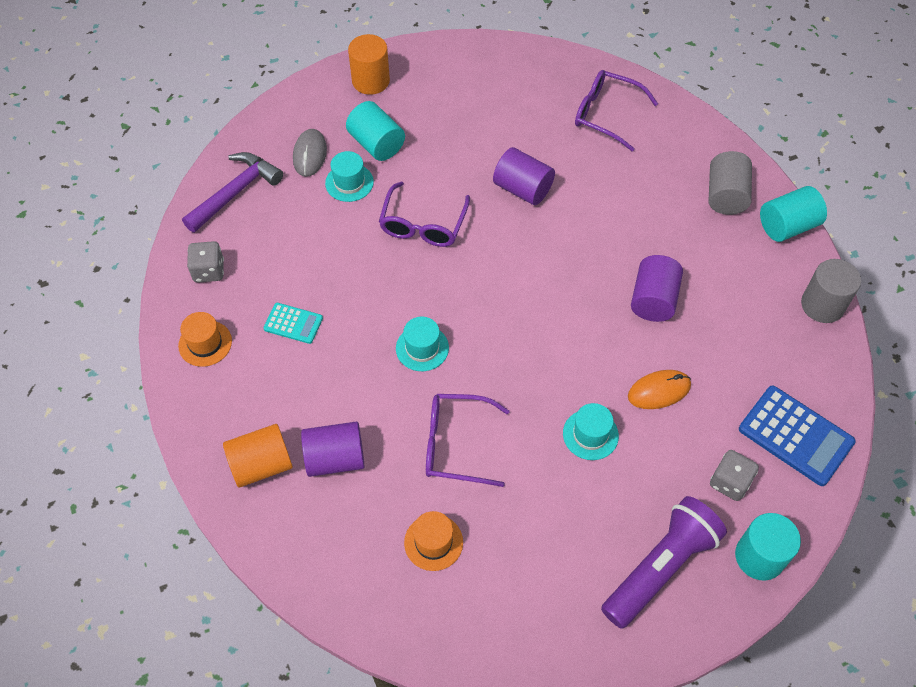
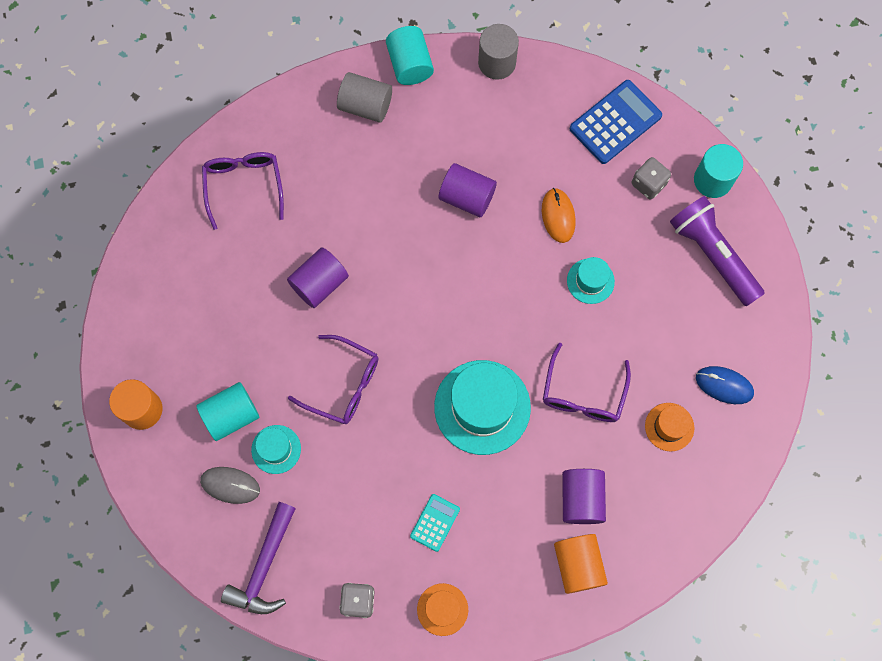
camera: 80 degrees left, 15 degrees up
purple hammer [182,152,283,233] -> purple hammer turned 120 degrees counterclockwise [221,502,296,614]
turquoise hat [396,317,449,371] -> turquoise hat [434,360,531,455], size x1.96
purple glasses [575,70,658,152] -> purple glasses turned 135 degrees clockwise [202,152,284,230]
none -> blue mouse [696,366,754,404]

